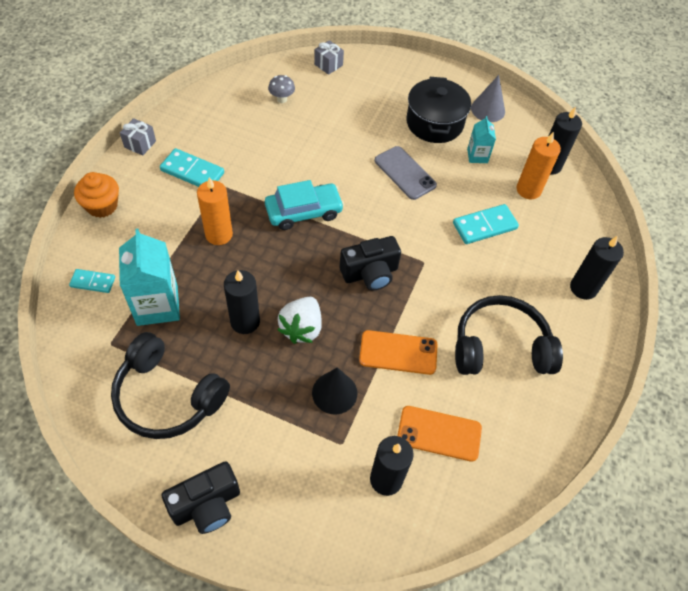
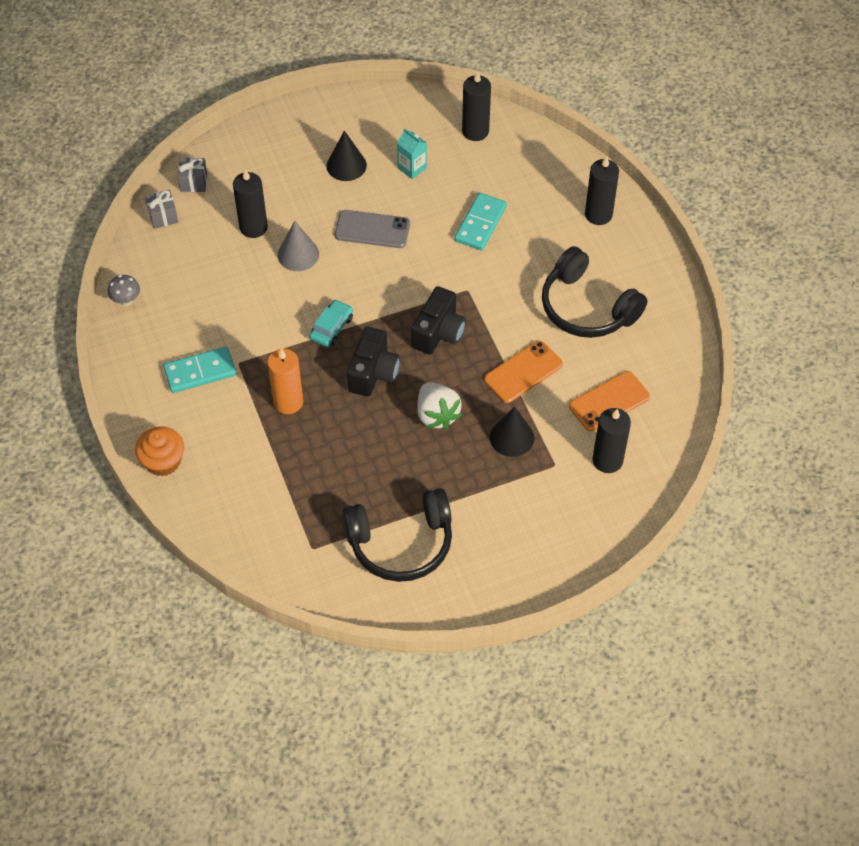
camera: 40 degrees left, 0 degrees up
turquoise domino [69,269,115,293] -> none
turquoise carton [119,229,180,326] -> none
grey gift [120,118,156,155] -> grey gift moved to [145,190,178,229]
black camera [162,461,240,534] -> black camera moved to [347,327,400,396]
black candle [224,270,260,334] -> black candle moved to [233,169,268,238]
turquoise car [265,180,344,230] -> turquoise car [309,299,353,347], size x0.64
grey mushroom [268,75,295,103] -> grey mushroom moved to [108,275,140,306]
black pot [406,77,471,143] -> black cone [327,131,367,181]
black headphones [455,295,563,375] -> black headphones turned 90 degrees counterclockwise [542,246,648,338]
grey cone [471,75,505,122] -> grey cone moved to [278,221,319,271]
orange candle [516,132,561,199] -> none

